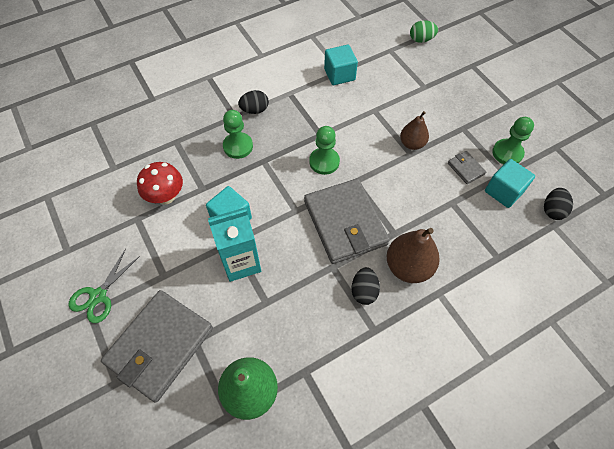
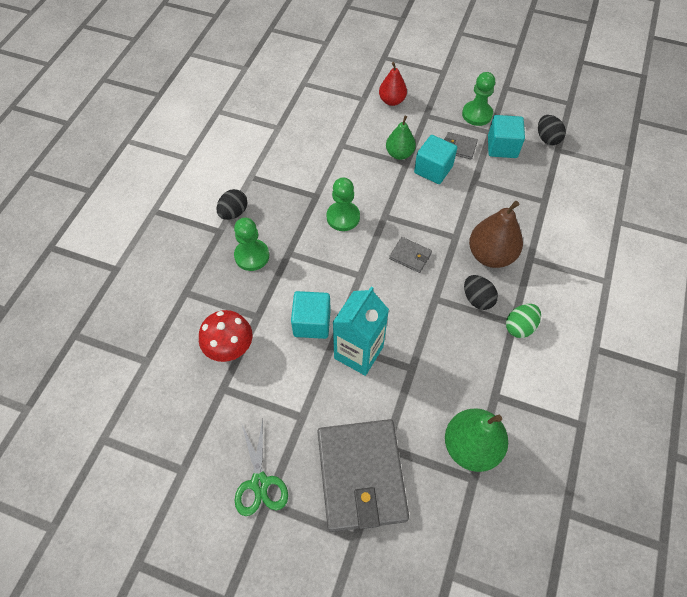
camera: 40 degrees left, 0 degrees up
grey wallet [304,178,390,264] -> grey wallet [389,237,432,273], size x0.42
turquoise cube [324,45,358,85] -> turquoise cube moved to [414,135,457,184]
brown pear [400,111,429,150] -> green pear [386,116,416,160]
green egg [410,20,438,43] -> green egg moved to [506,304,541,338]
none -> red pear [379,62,407,106]

